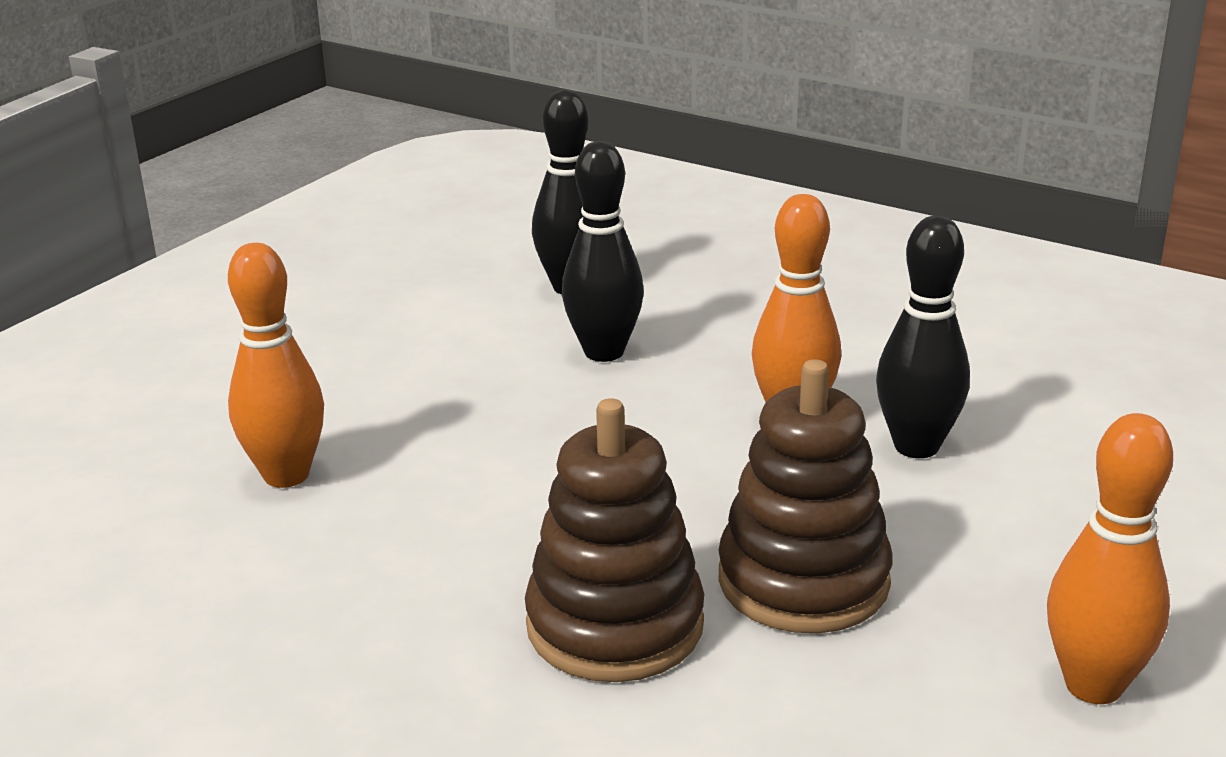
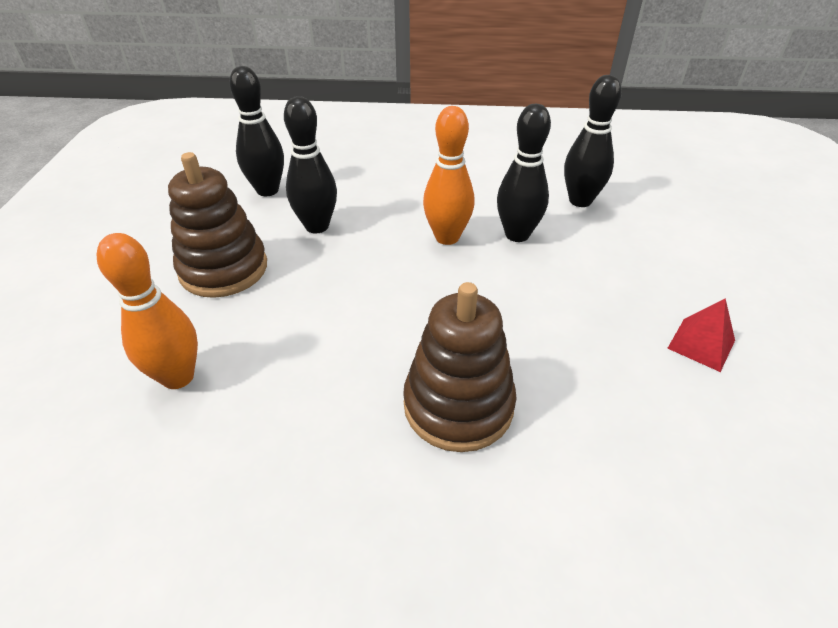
camera: 30 degrees left, 15 degrees up
brown stacking toy [718,359,893,633] -> brown stacking toy moved to [168,152,267,298]
orange bowling pin [1047,413,1173,704] -> red pyramid [667,298,735,372]
none -> black bowling pin [564,75,622,207]

